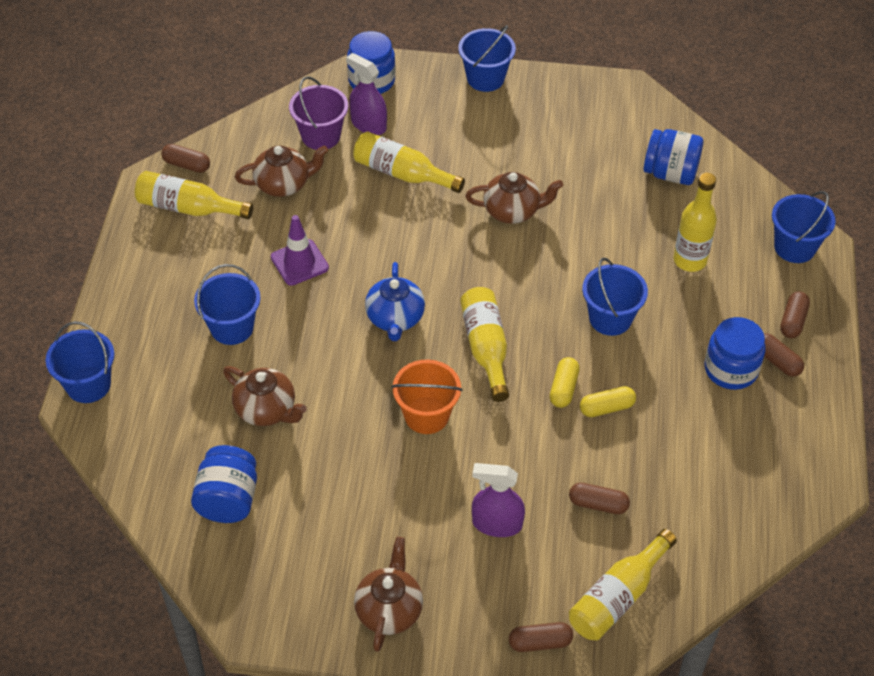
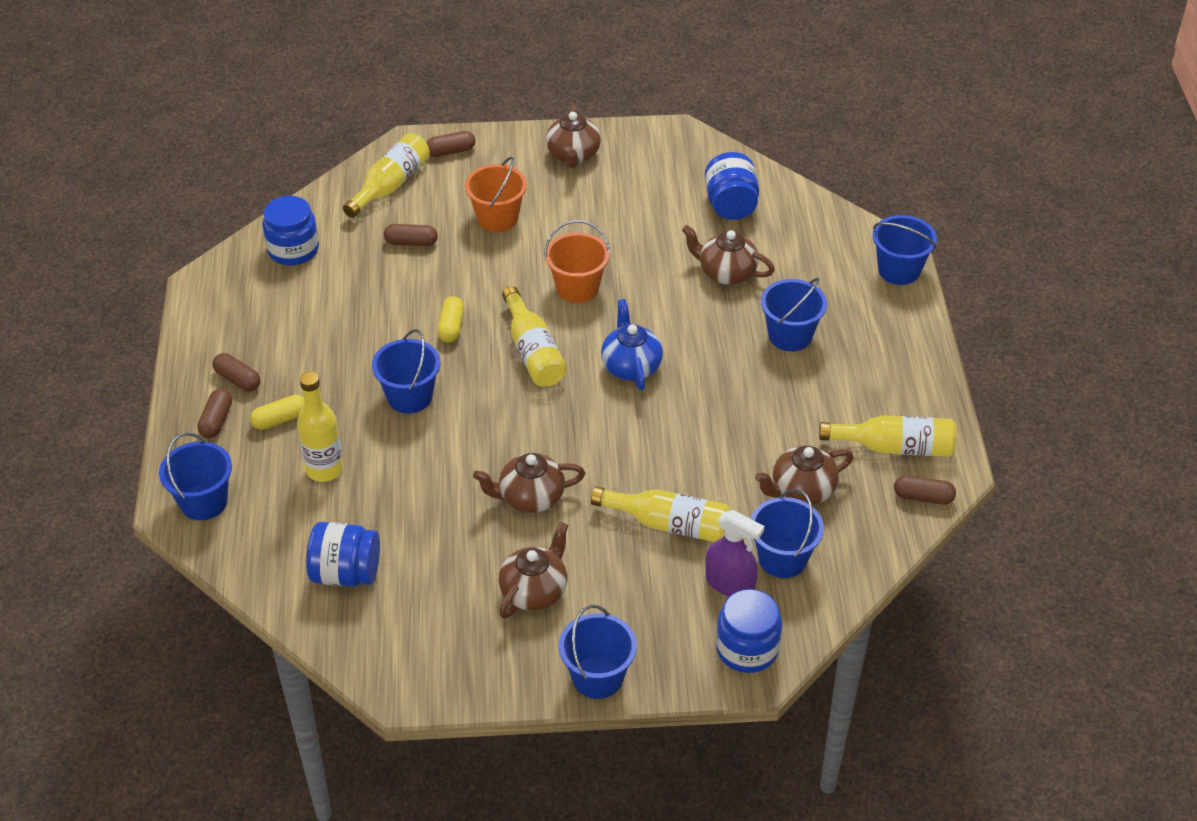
camera: 170 degrees right, 5 degrees down
purple traffic cone [271,215,329,286] -> none
purple bucket [289,76,348,150] -> blue bucket [751,489,824,578]
purple spray bottle [472,463,525,537] -> orange bucket [465,156,527,232]
yellow capsule [580,386,636,417] -> yellow capsule moved to [250,395,304,430]
blue jar [705,317,765,390] -> blue jar moved to [262,196,319,265]
none -> brown teapot [499,522,568,619]

